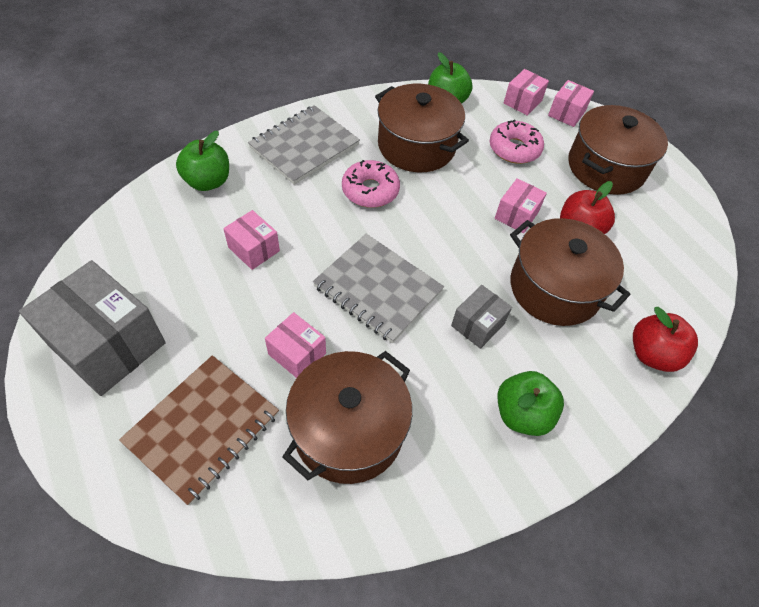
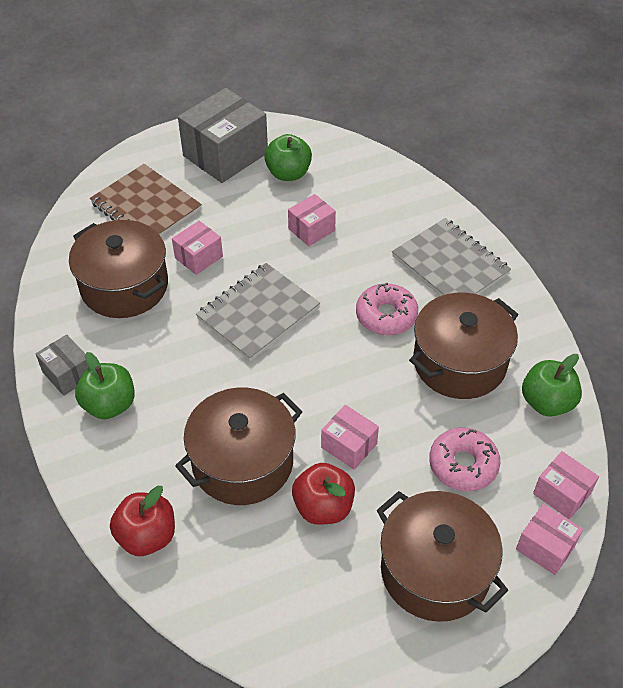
camera: 100 degrees right, 5 degrees down
green apple [176,131,229,191] -> green apple moved to [264,134,312,181]
grey box [451,285,512,349] -> grey box moved to [36,334,89,396]

